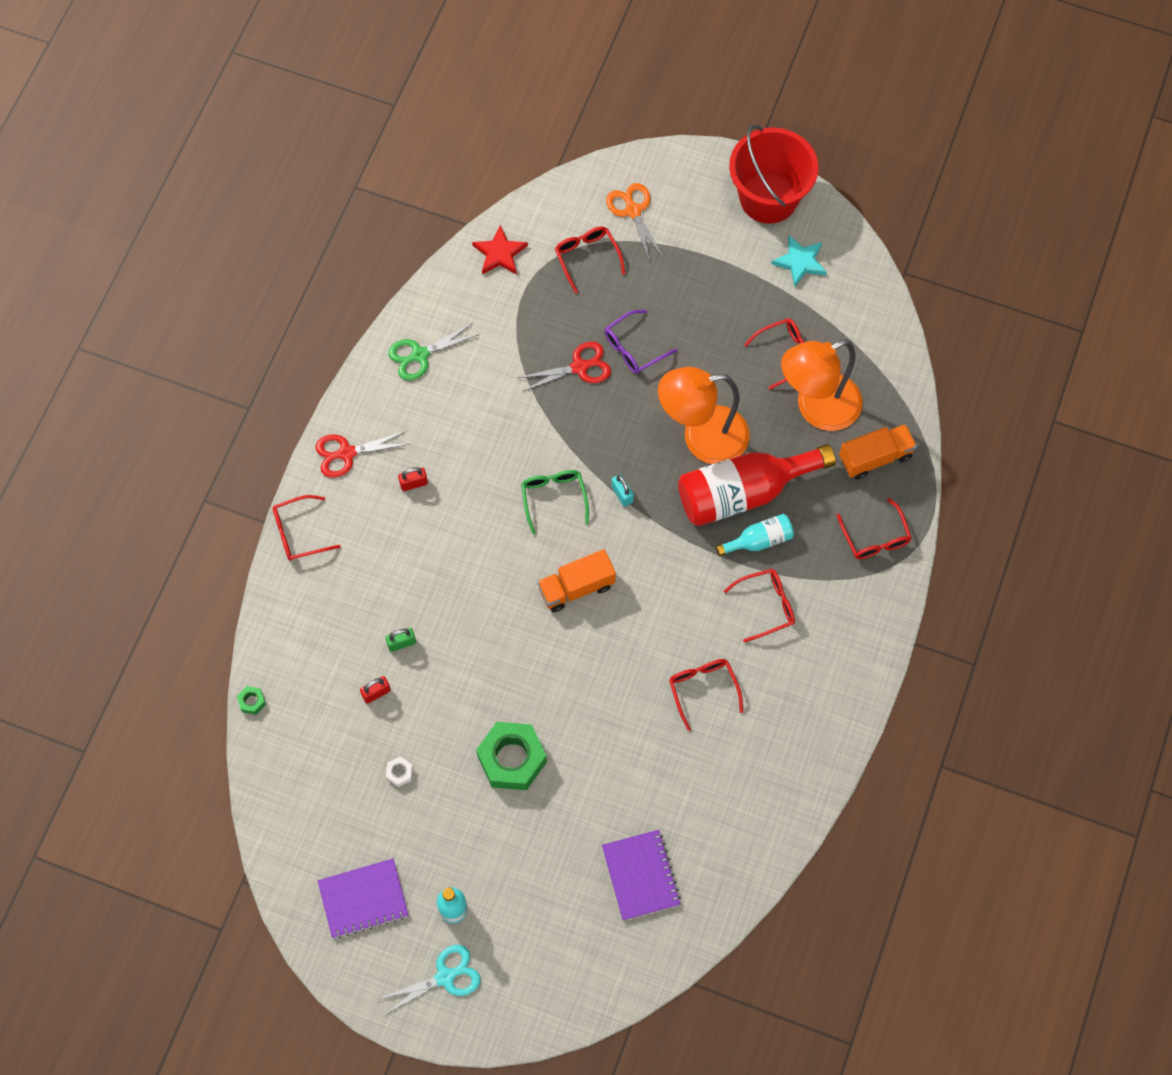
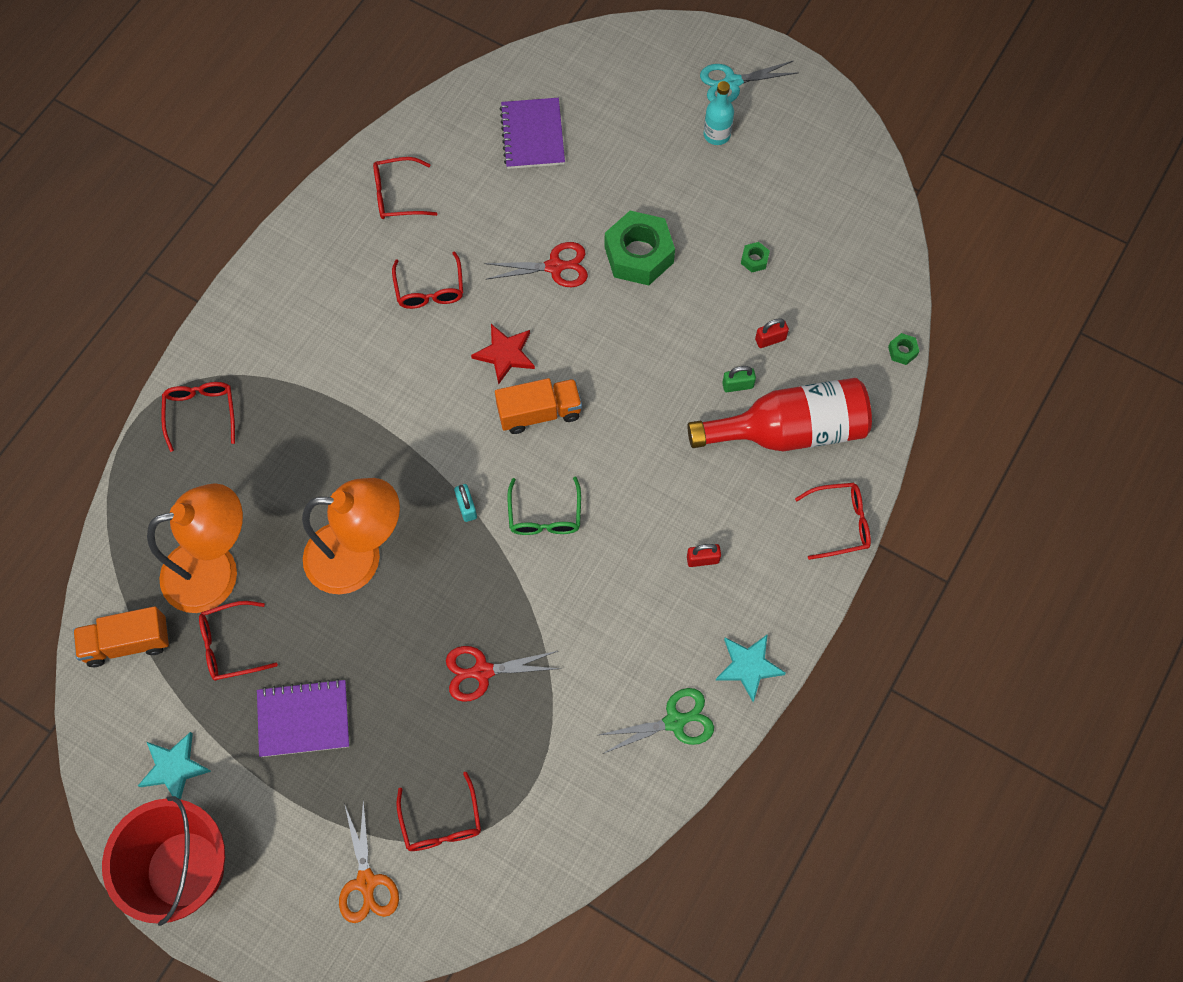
camera: 170 degrees left, 0 degrees up
red scissors [315,430,409,478] -> red scissors moved to [484,242,588,287]
purple notebook [318,858,409,939] -> purple notebook moved to [257,679,349,757]
white nut [386,757,413,787] -> green nut [741,242,770,272]
red star [472,225,528,275] -> red star moved to [471,324,535,385]
purple glasses [605,310,677,374] -> none
red bottle [678,444,836,526] -> red bottle moved to [687,378,872,452]
turquoise bottle [716,514,794,556] -> none
red glasses [724,569,795,643] -> red glasses moved to [373,157,437,219]
orange truck [839,424,917,479] -> orange truck moved to [73,606,169,667]
none -> turquoise star [715,634,786,702]

